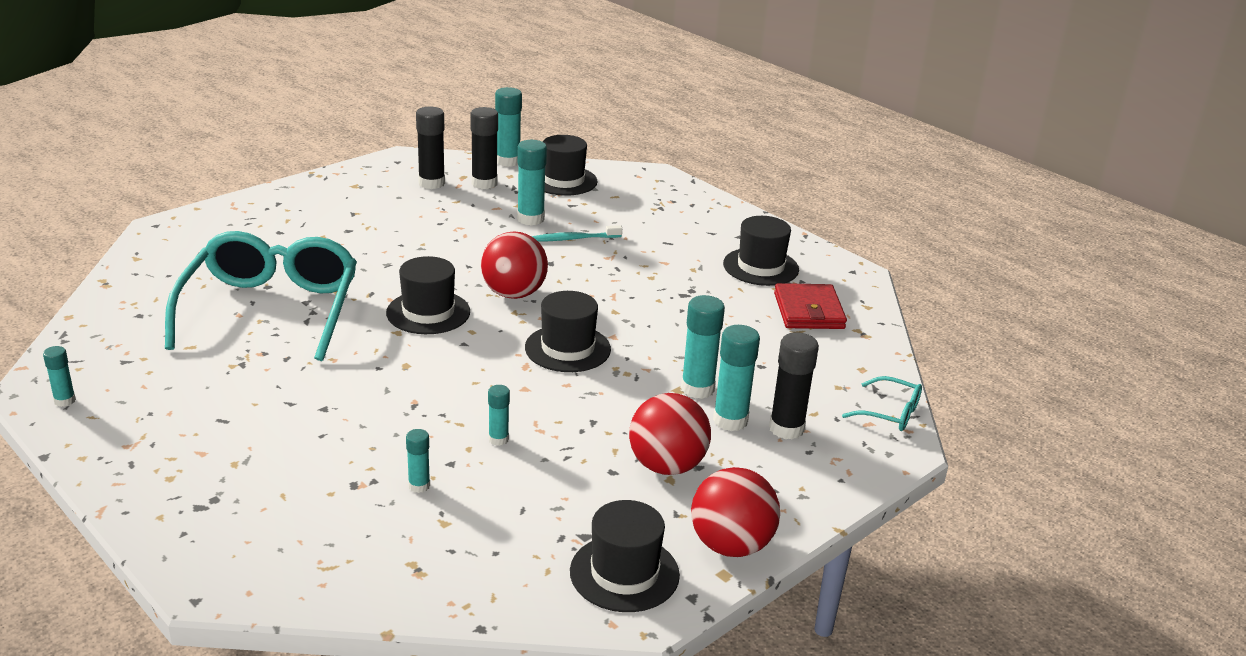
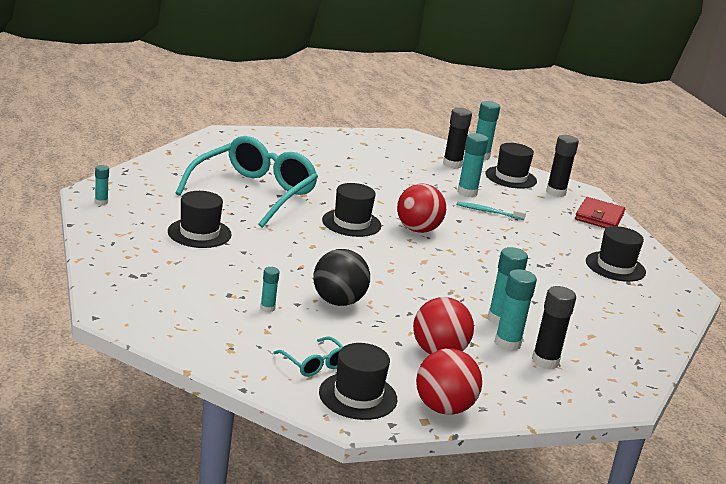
camera: 25 degrees right, 5 degrees down
black glue stick [416,107,445,189] -> black glue stick moved to [546,135,579,197]
turquoise glue stick [488,385,510,446] -> black ball [313,249,370,306]
black hat [525,291,611,372] -> black hat moved to [168,191,232,248]
red wallet [774,283,847,329] -> red wallet moved to [575,197,625,228]
turquoise glasses [842,376,922,431] -> turquoise glasses moved to [273,336,344,377]

